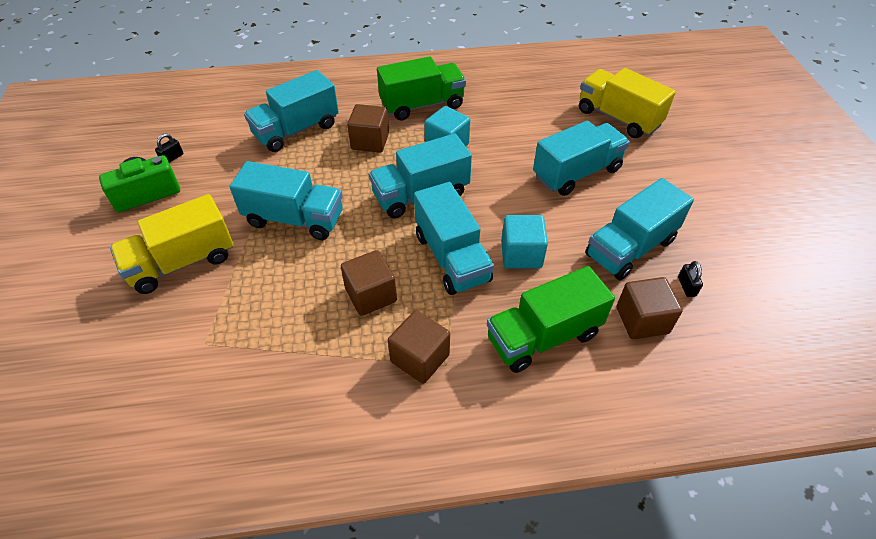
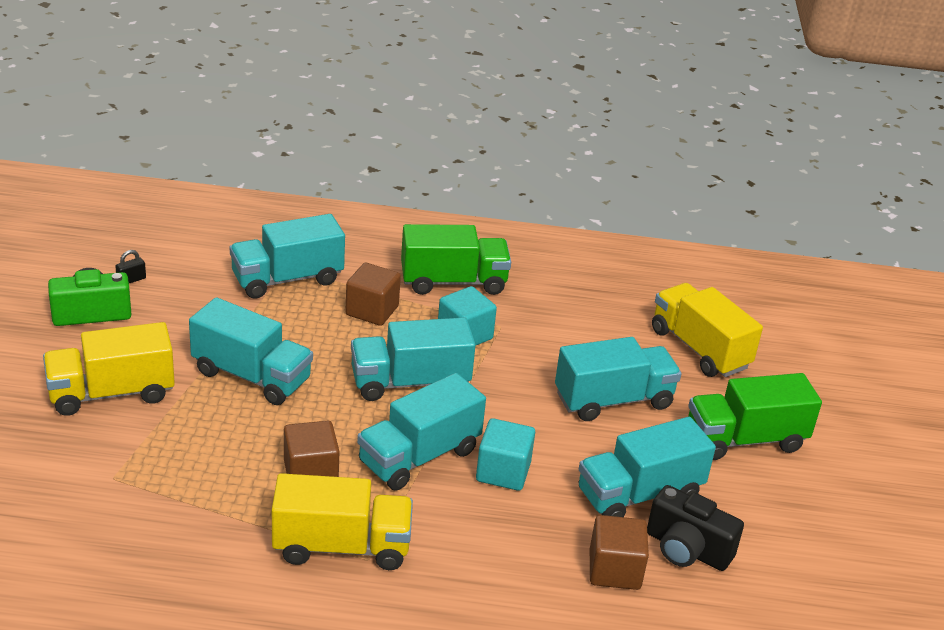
camera: 10 degrees right, 15 degrees down
brown cube [388,310,450,384] -> yellow truck [272,473,413,570]
turquoise truck [414,182,494,295] -> turquoise truck turned 60 degrees clockwise [357,373,486,491]
green truck [487,266,615,373] -> green truck moved to [688,373,822,460]
black padlock [678,261,703,297] -> black camera [647,485,744,571]

